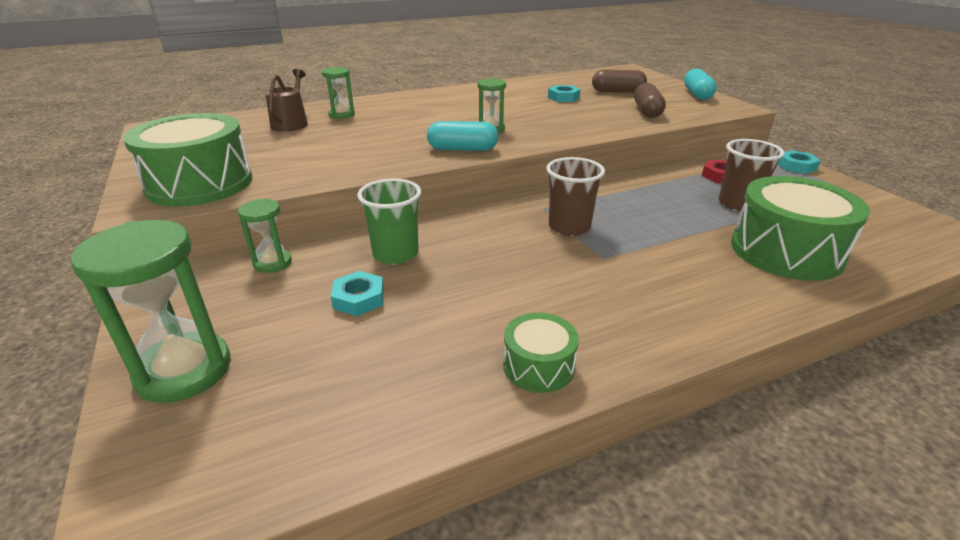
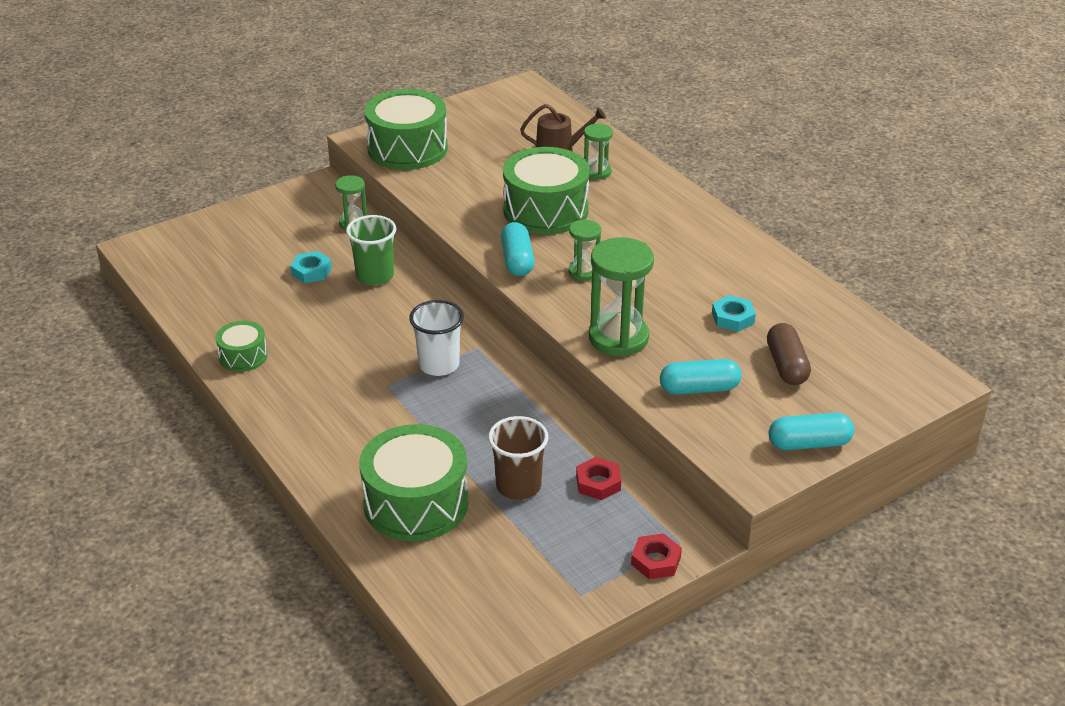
camera: 80 degrees right, 5 degrees up
green hourglass [70,220,230,403] -> green hourglass moved to [589,237,654,357]
brown cup [546,157,605,236] -> white cup [409,300,464,376]
brown capsule [634,83,666,118] -> turquoise capsule [660,359,742,395]
turquoise nut [778,150,821,174] -> red nut [631,533,682,579]
none -> green drum [503,147,590,234]

